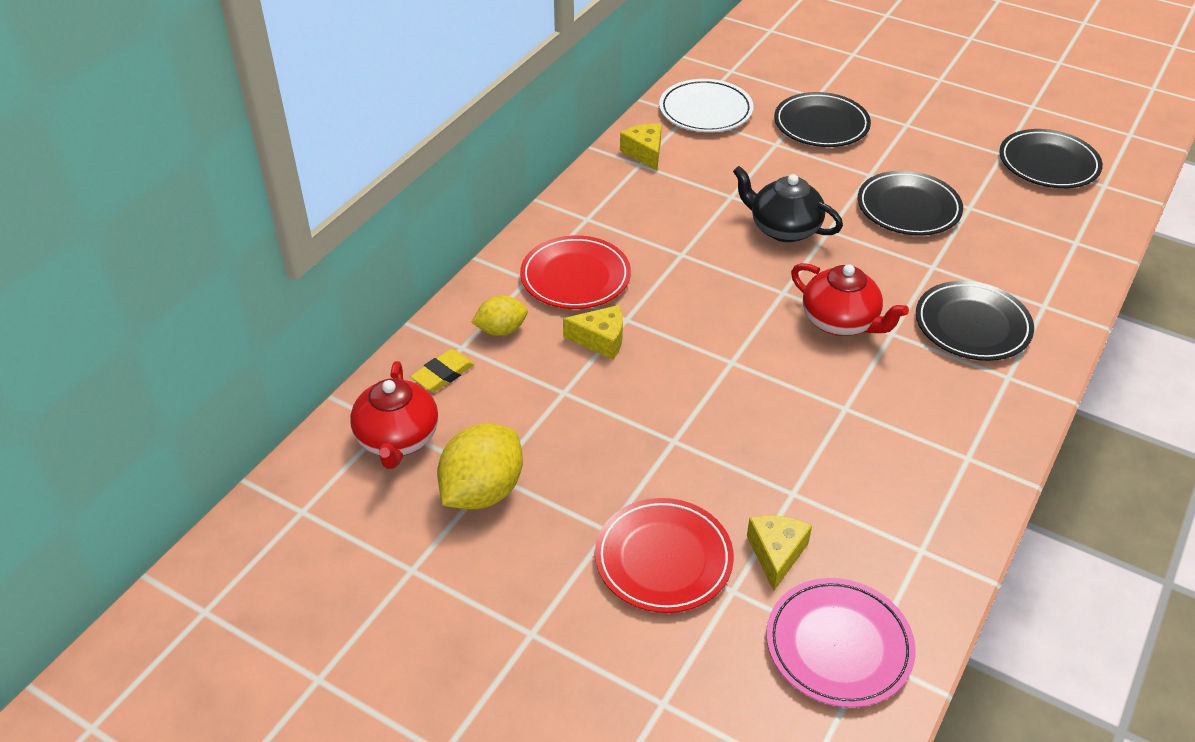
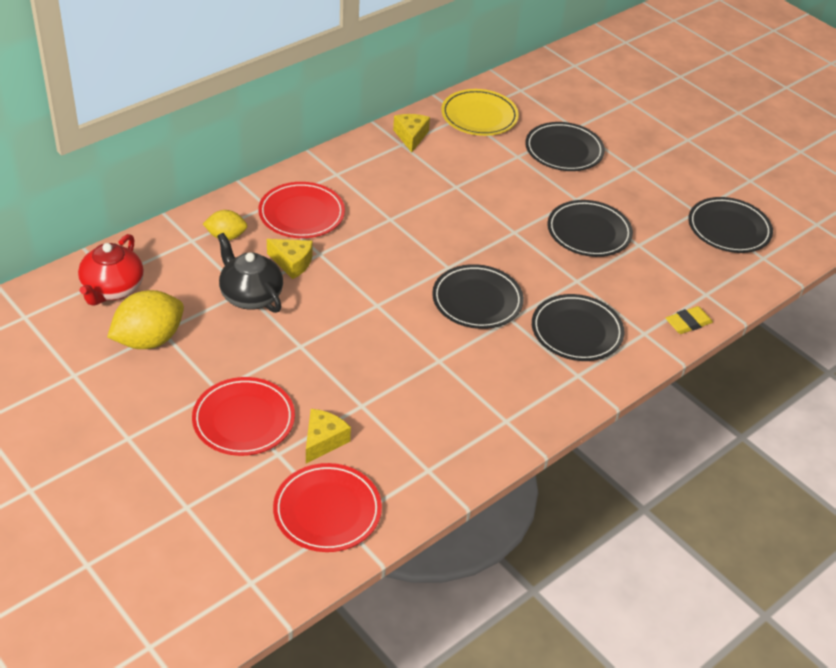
camera: 15 degrees right, 0 degrees up
yellow eraser [411,349,475,392] -> yellow eraser moved to [666,306,713,334]
white plate [659,79,754,132] -> yellow plate [441,89,519,136]
black teapot [733,166,843,242] -> black teapot moved to [217,233,283,313]
pink plate [766,578,916,708] -> red plate [273,463,382,552]
red teapot [791,263,909,336] -> black plate [432,264,524,329]

